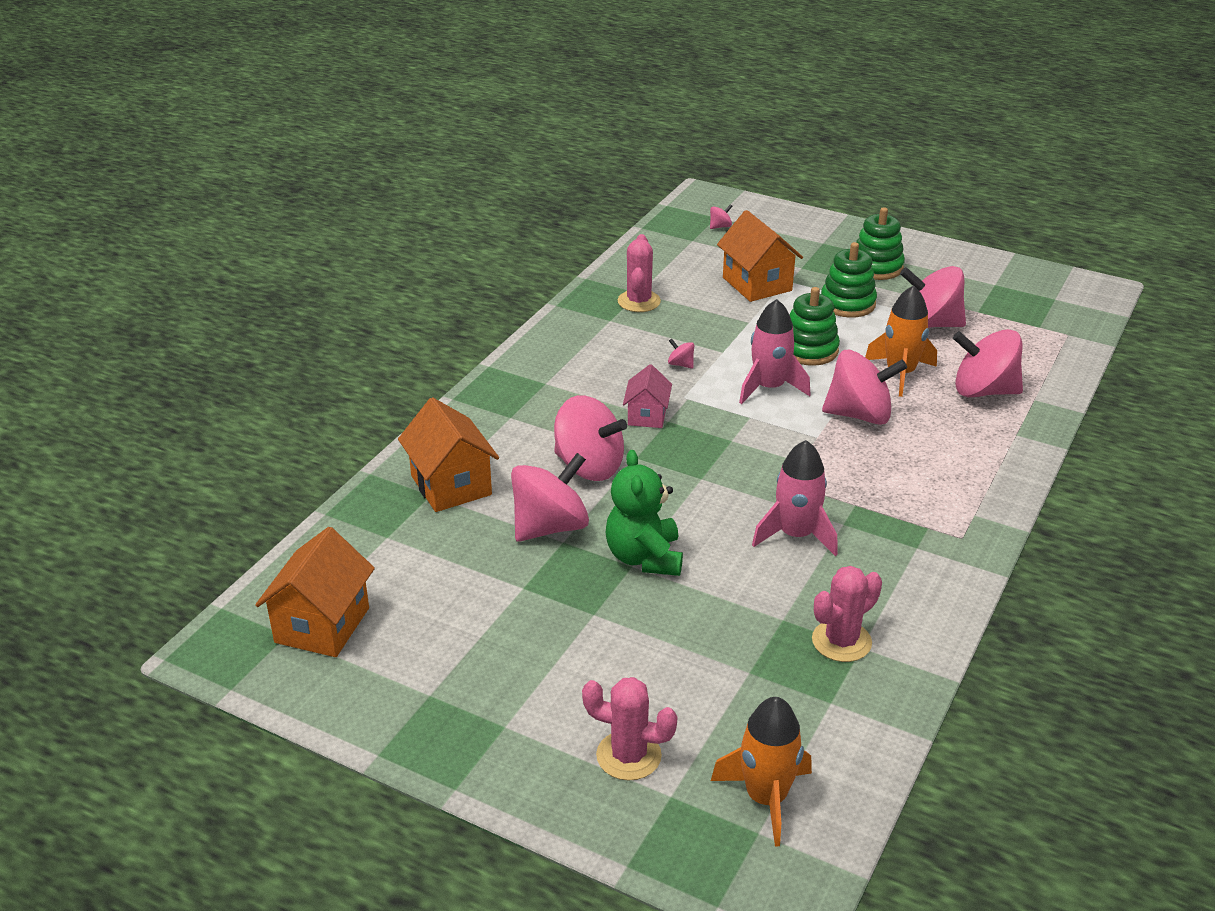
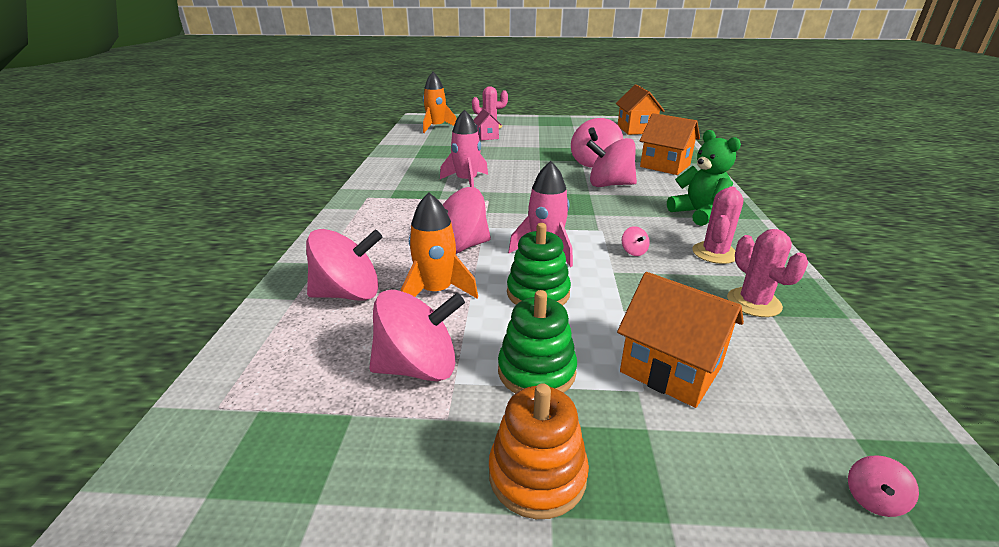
camera: 155 degrees right, 5 degrees down
green teddy bear [606,450,683,576] -> green teddy bear moved to [667,130,741,226]
pink house [623,364,672,428] -> pink house moved to [474,108,502,141]
pink spinning top [668,338,694,369] -> pink spinning top turned 60 degrees clockwise [622,226,650,256]
pink cactus [812,566,882,662] -> pink cactus moved to [692,187,744,264]
green stacking toy [856,207,905,280] -> orange stacking toy [489,383,589,519]

